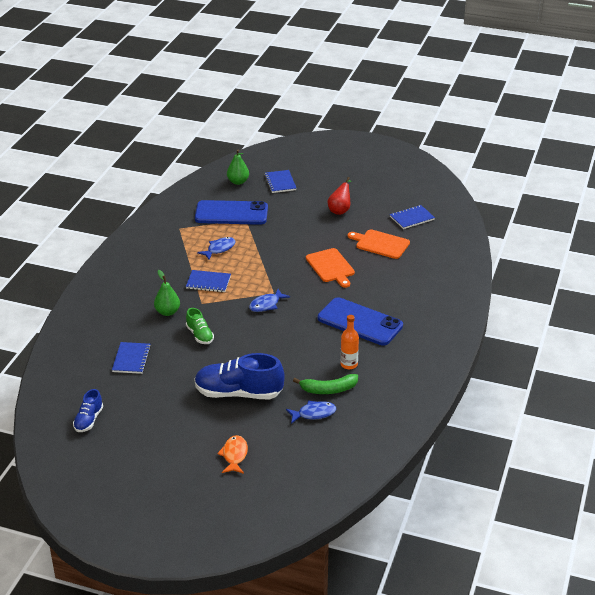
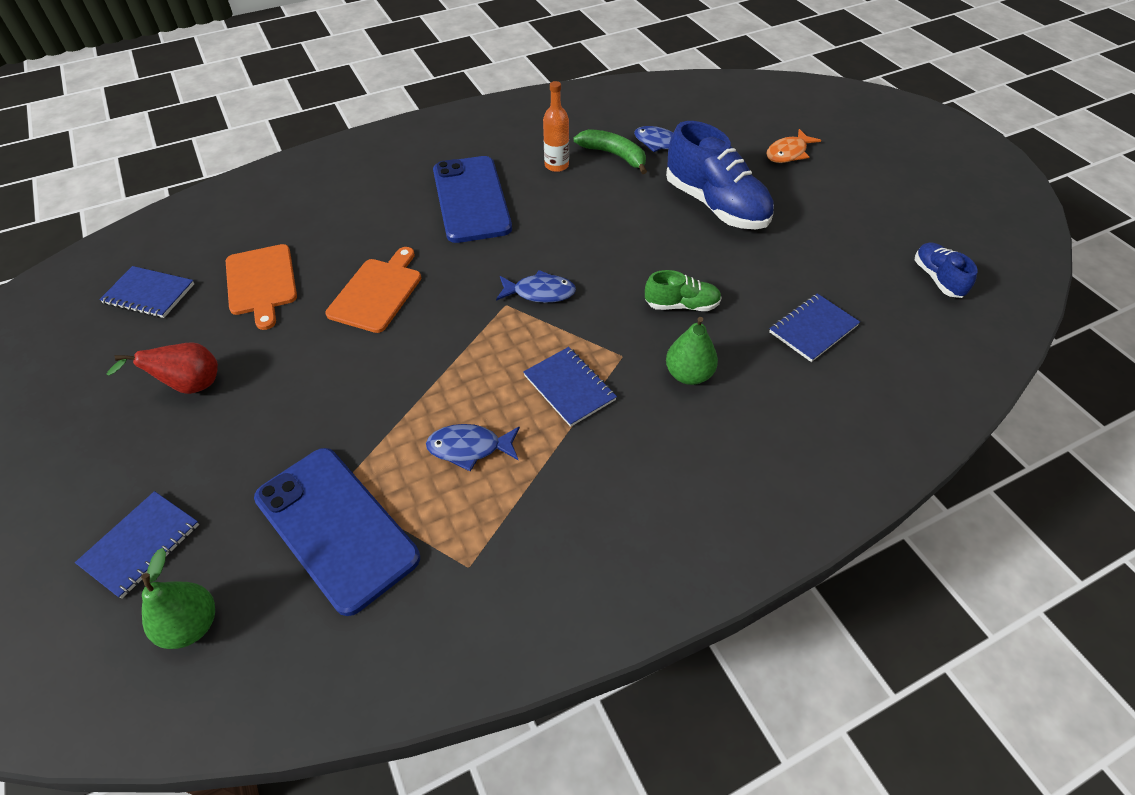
camera: 135 degrees left, 15 degrees up
blue shoe [73,389,103,432] -> blue shoe turned 75 degrees counterclockwise [915,243,978,298]
green shoe [186,308,214,344] -> green shoe turned 75 degrees clockwise [645,270,722,311]

